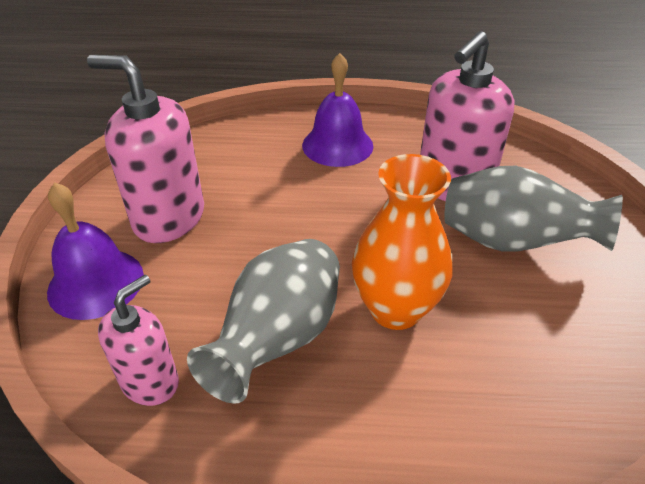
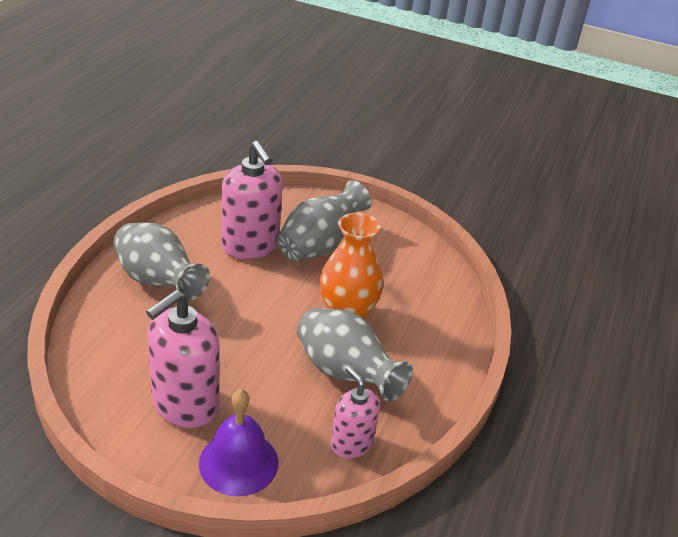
camera: 75 degrees left, 5 degrees down
purple bell [302,53,373,167] -> grey vase [114,222,210,301]

